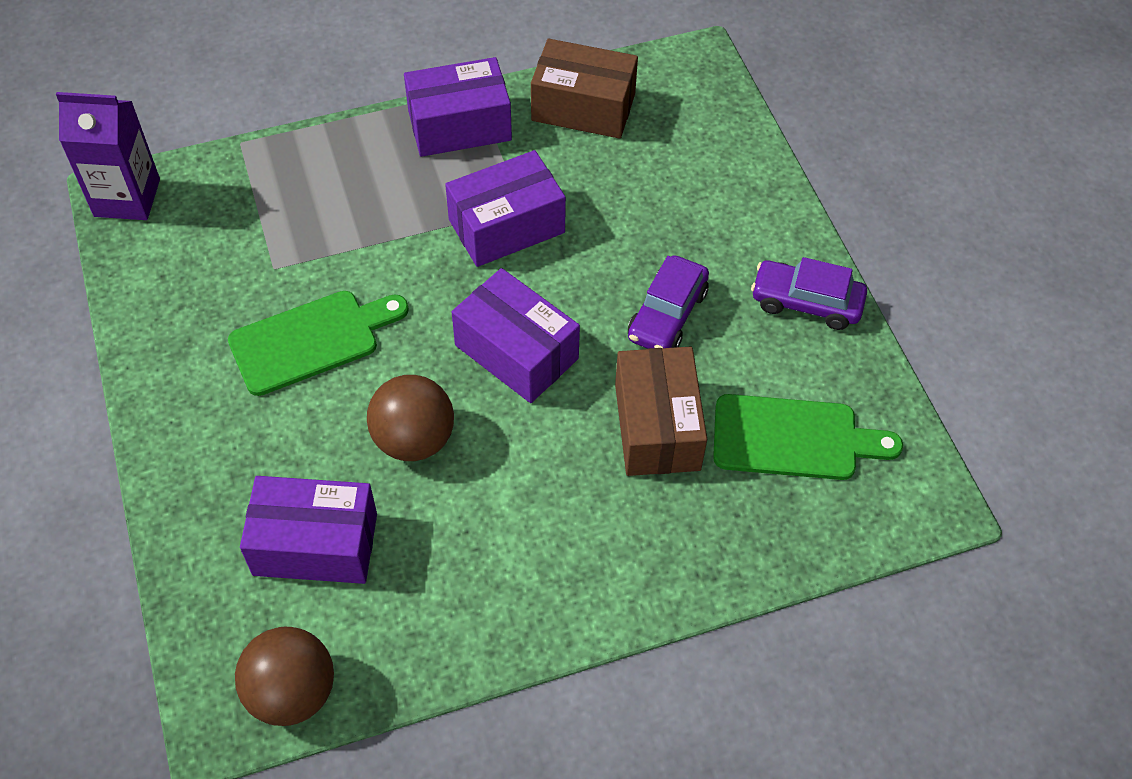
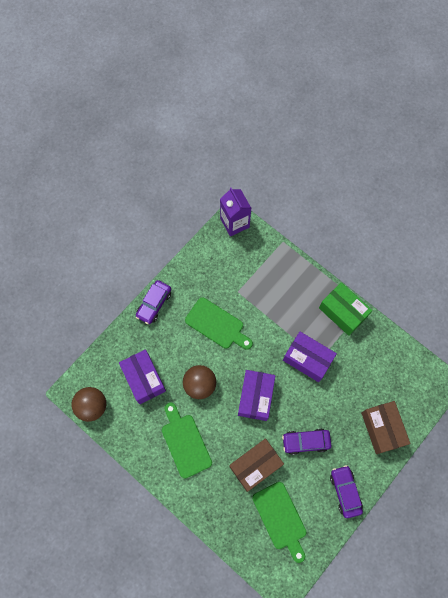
camera: 60 degrees right, 15 degrees up
purple box [404,57,512,157] -> green box [319,282,372,336]
brown box [531,39,638,139] -> brown box moved to [361,401,410,454]
none -> purple car [136,280,171,324]
none -> green cutting board [162,402,212,478]

